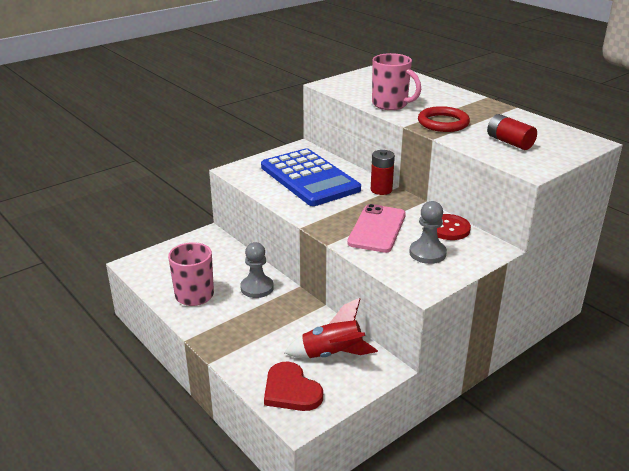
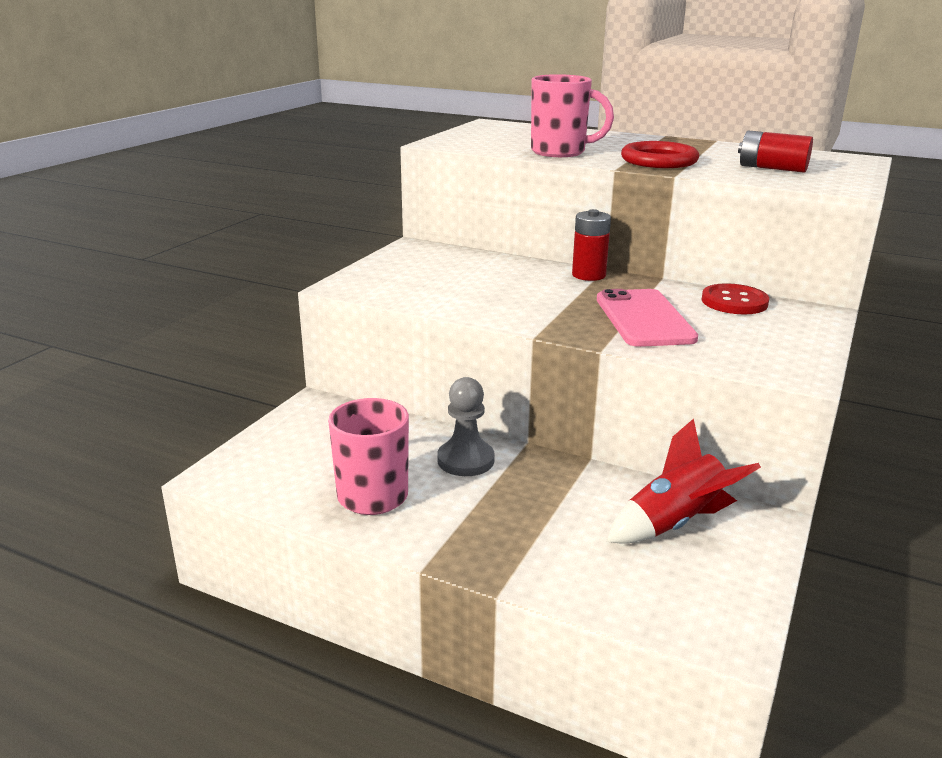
camera: 25 degrees left, 5 degrees down
blue calculator [261,148,361,206] -> none
red heart [264,361,323,411] -> none
grey pawn [409,201,447,264] -> none

